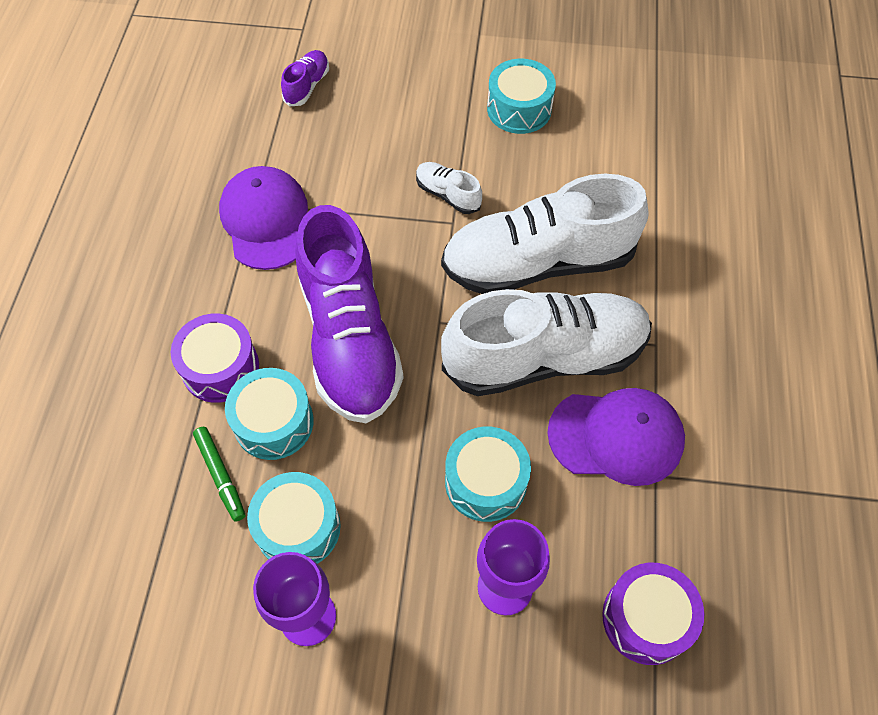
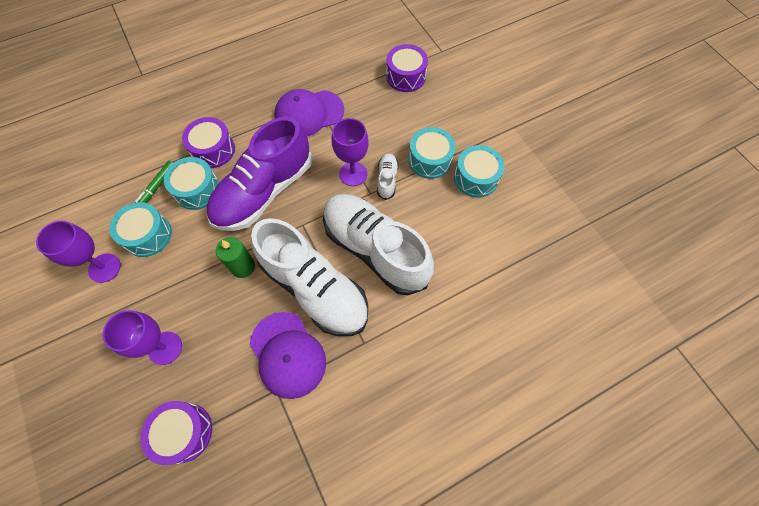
camera: 55 degrees right, 5 degrees up
purple cap [219,166,308,270] -> purple cap turned 150 degrees counterclockwise [274,89,344,137]
purple shoe [281,50,329,107] -> purple drum [386,44,428,92]
turquoise drum [445,427,531,522] -> turquoise drum moved to [408,127,456,179]
none -> green candle [216,237,255,278]
none -> purple goblet [332,118,369,186]

